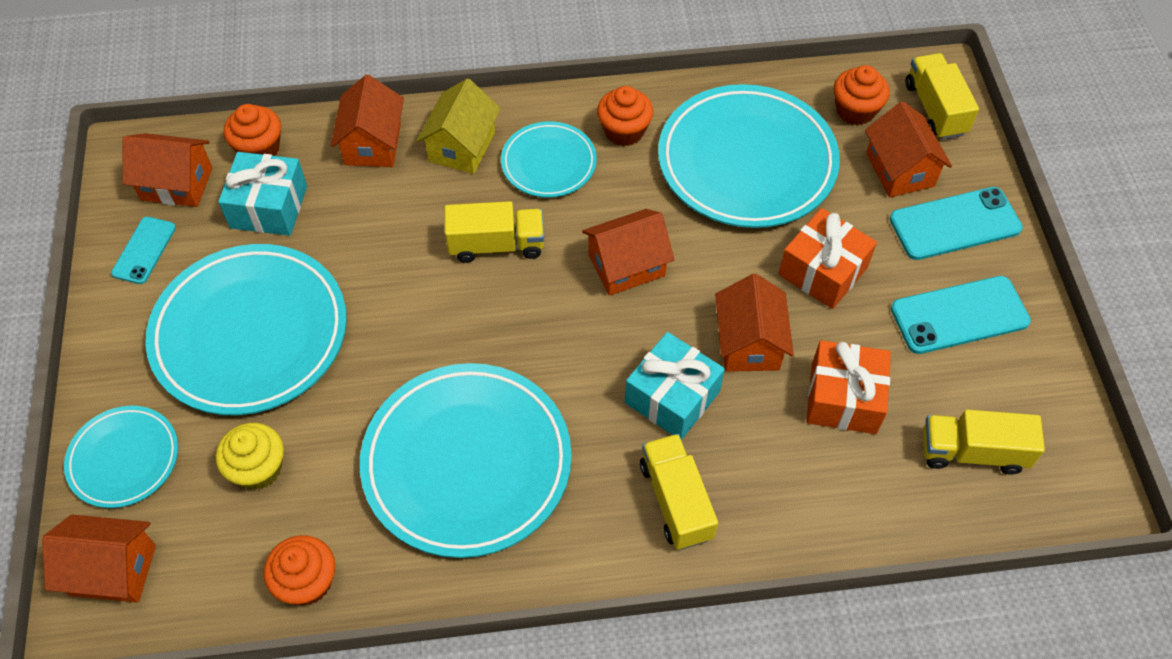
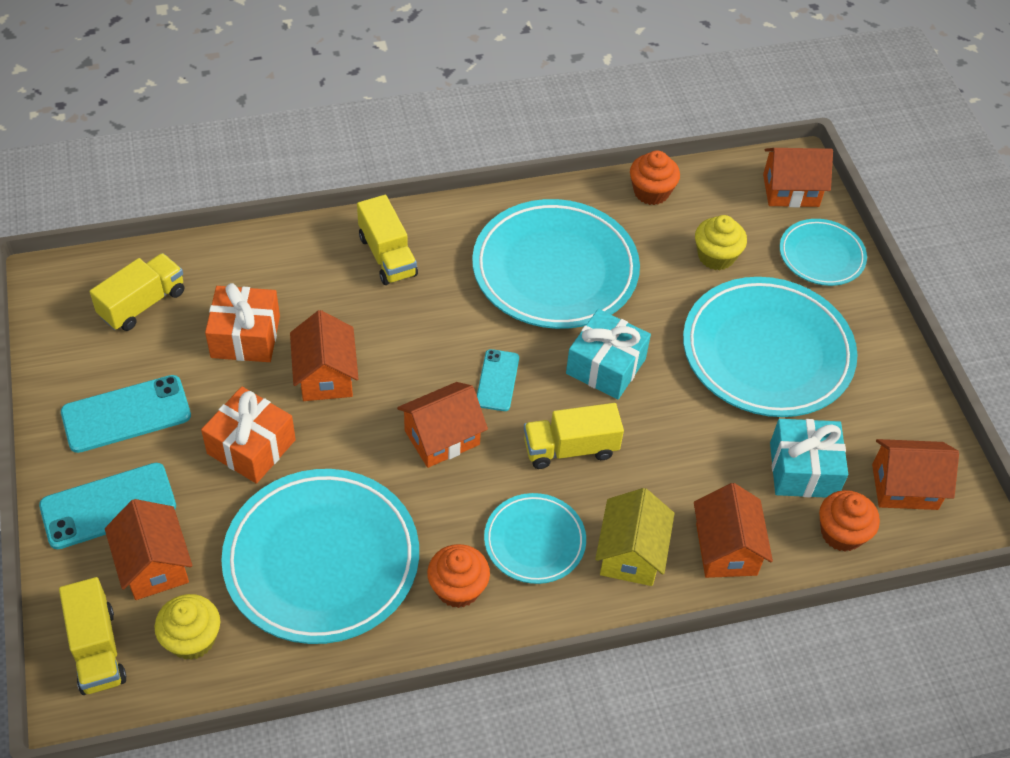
camera: 170 degrees right, 5 degrees down
turquoise phone [111,217,176,284] -> turquoise phone moved to [477,349,519,411]
turquoise gift [625,332,725,440] -> turquoise gift moved to [566,309,651,399]
orange cupcake [834,65,890,125] -> yellow cupcake [155,594,220,660]
yellow truck [923,410,1045,475] -> yellow truck turned 45 degrees counterclockwise [90,253,184,331]

